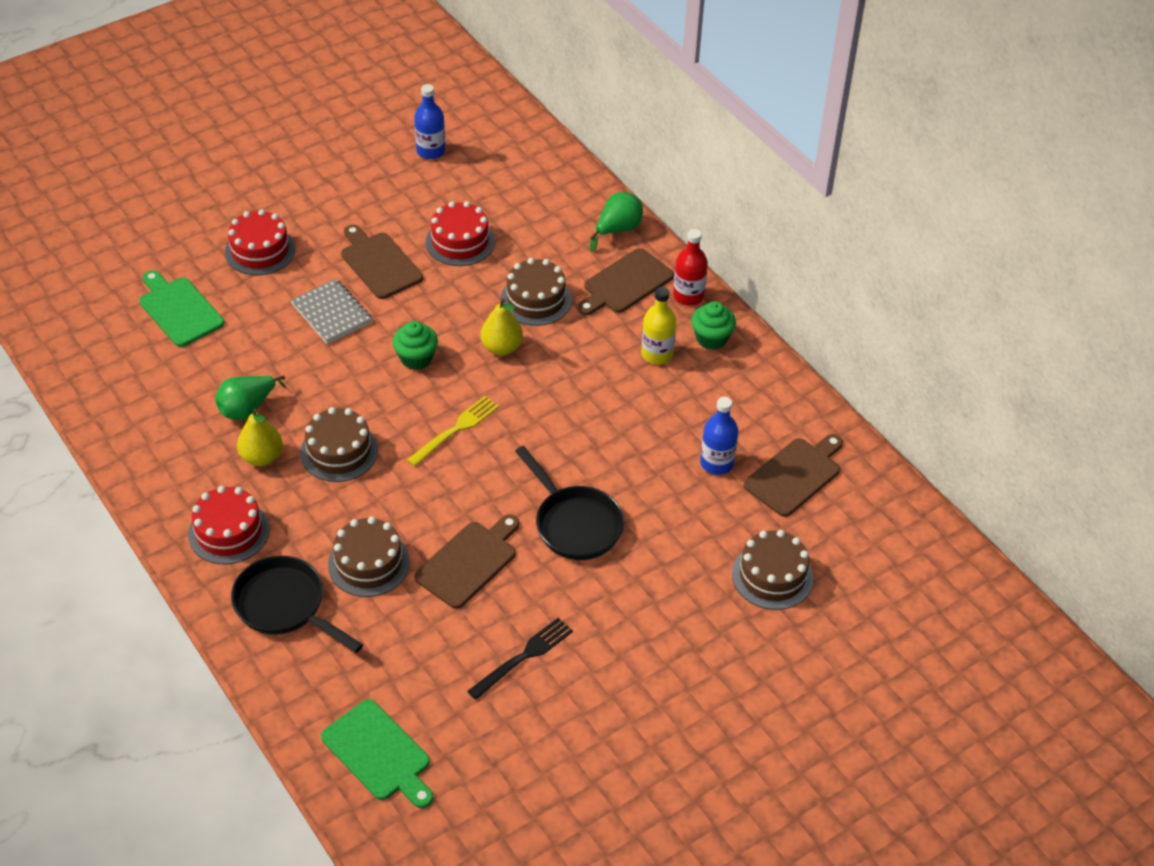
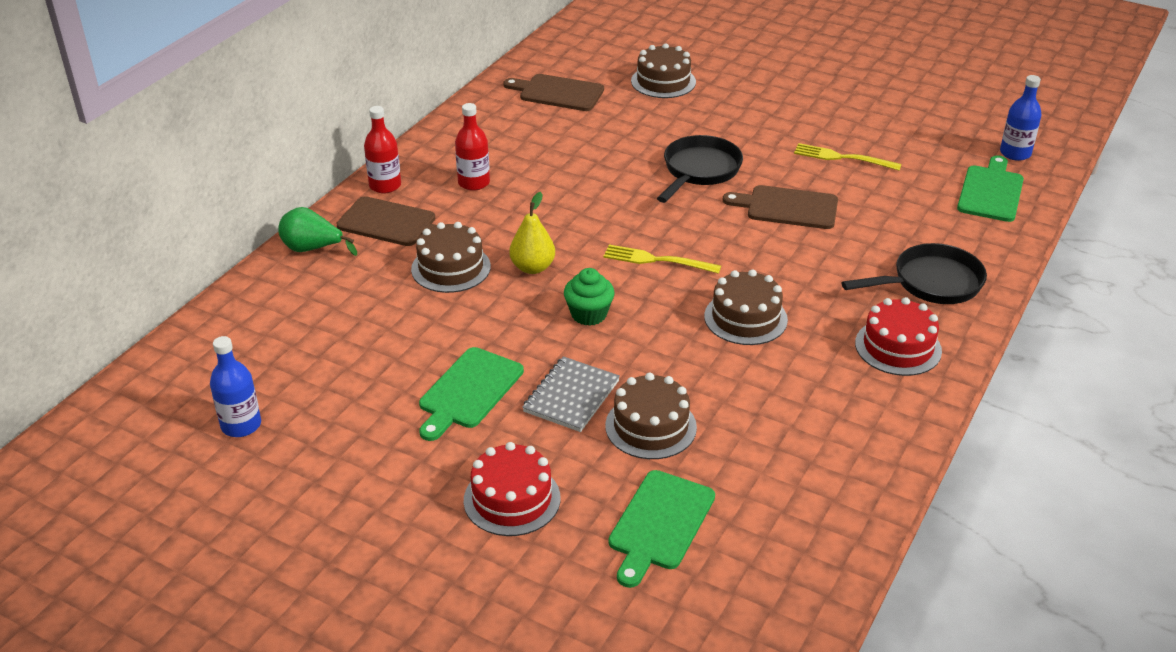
camera: 115 degrees left, 10 degrees down
green pear [215,375,286,420] -> none
black pan [231,556,363,653] -> black pan turned 120 degrees counterclockwise [842,243,987,304]
yellow pear [237,409,283,466] -> none
brown cake [328,517,410,597] -> brown cake moved to [605,373,697,459]
brown cutting board [341,225,423,299] -> green cutting board [419,347,524,441]
red cake [426,201,495,266] -> none
black fork [467,618,573,700] -> yellow fork [794,143,902,170]
yellow bottle [641,287,676,364] -> red bottle [455,103,490,191]
green cupcake [691,301,736,350] -> none
blue bottle [700,397,739,475] -> blue bottle moved to [1000,75,1042,161]

